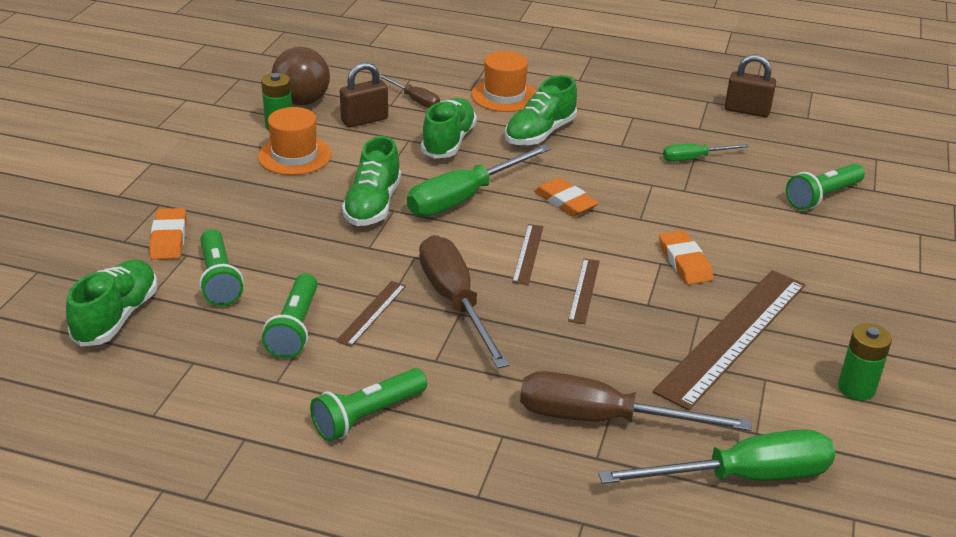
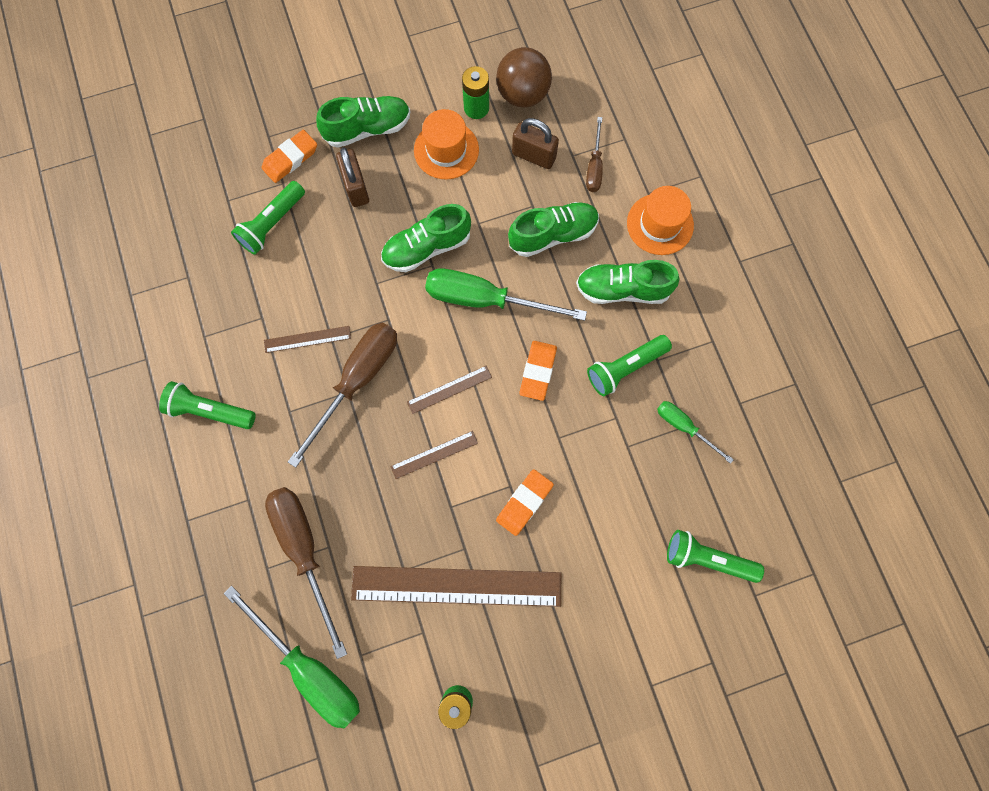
camera: 55 degrees right, 40 degrees up
green shoe [66,260,157,347] -> green shoe moved to [316,96,410,148]
green flashlight [262,273,318,359] -> green flashlight moved to [587,335,672,396]
brown padlock [725,55,776,117] -> brown padlock moved to [336,147,369,207]

